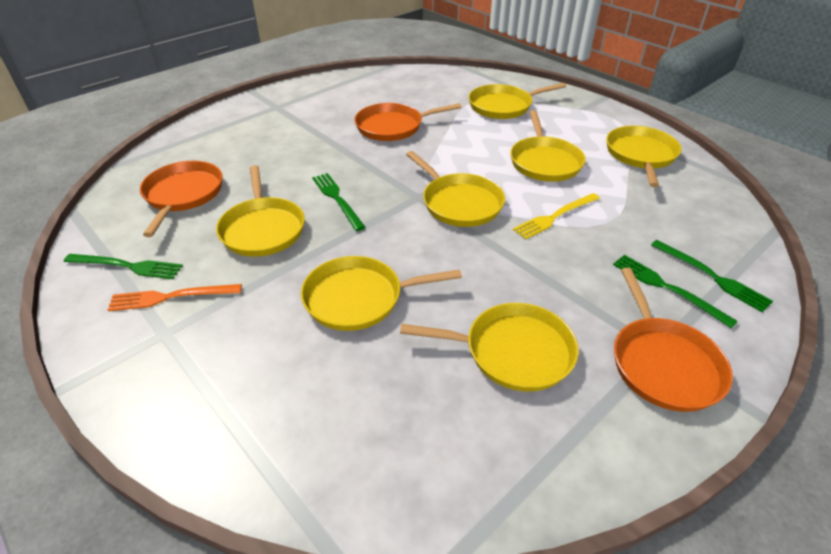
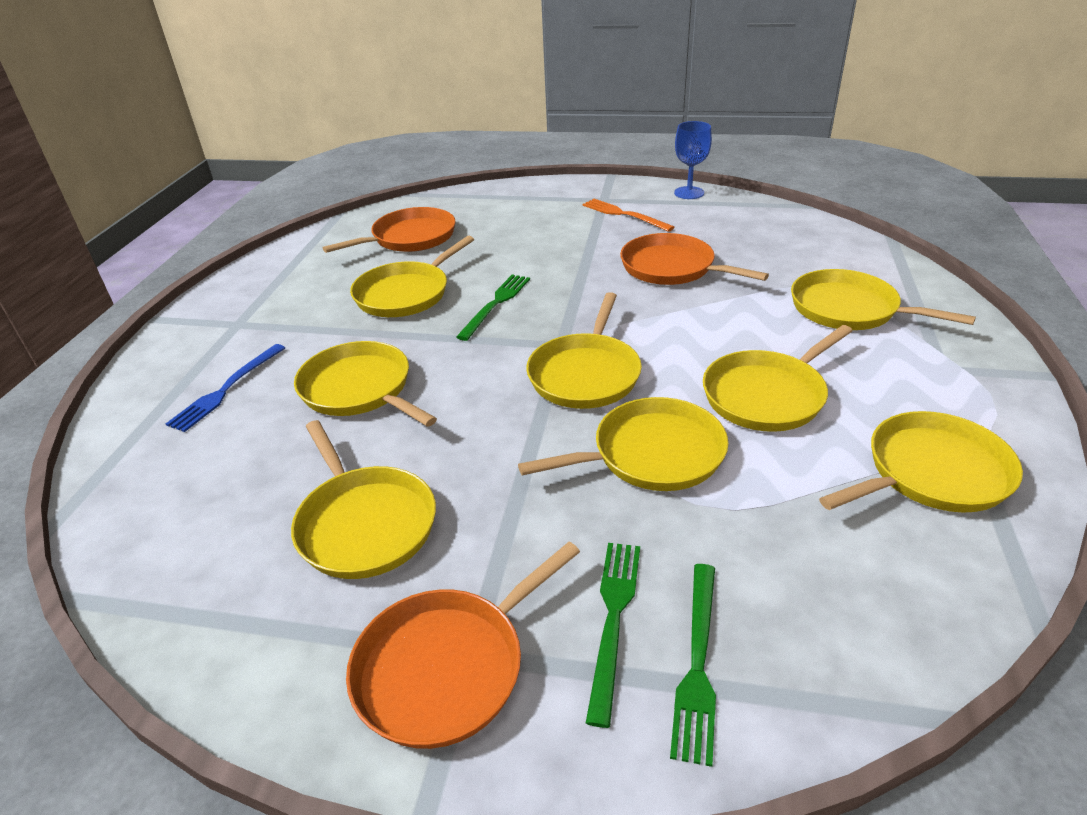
camera: 55 degrees right, 5 degrees down
green fork [64,254,183,279] -> none
orange fork [108,284,242,311] -> orange fork moved to [582,199,674,232]
yellow fork [513,193,600,240] -> yellow pan [518,397,728,491]
none -> blue fork [166,344,285,432]
none -> blue goblet [674,121,712,199]

